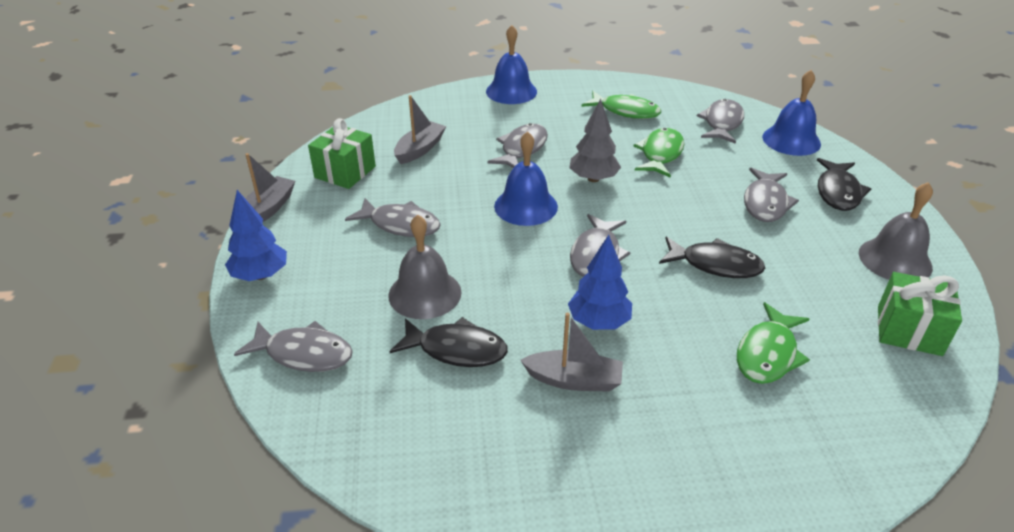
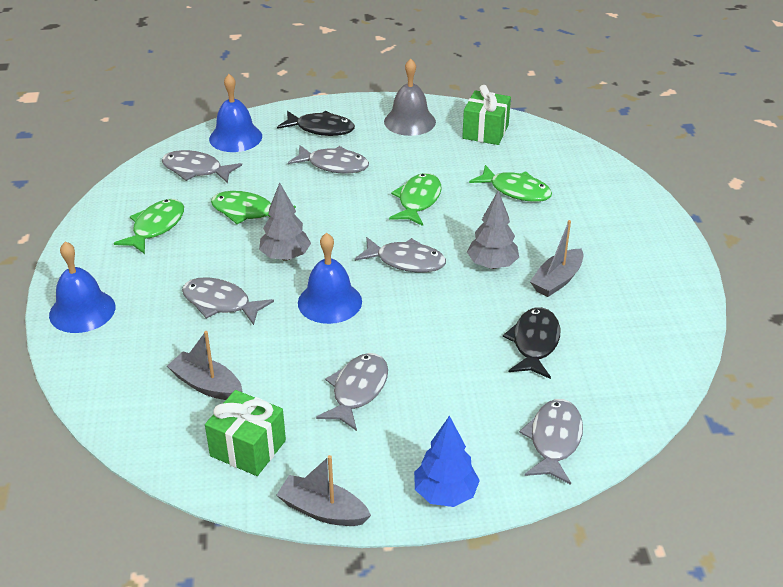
camera: 90 degrees left, 0 degrees up
grey bell [388,214,462,319] -> none
grey boat [520,313,623,392] -> grey boat turned 150 degrees counterclockwise [530,220,583,297]
blue tree [568,235,632,330] -> grey tree [467,191,519,269]
black fish [659,236,765,278] -> green fish [389,173,441,226]

